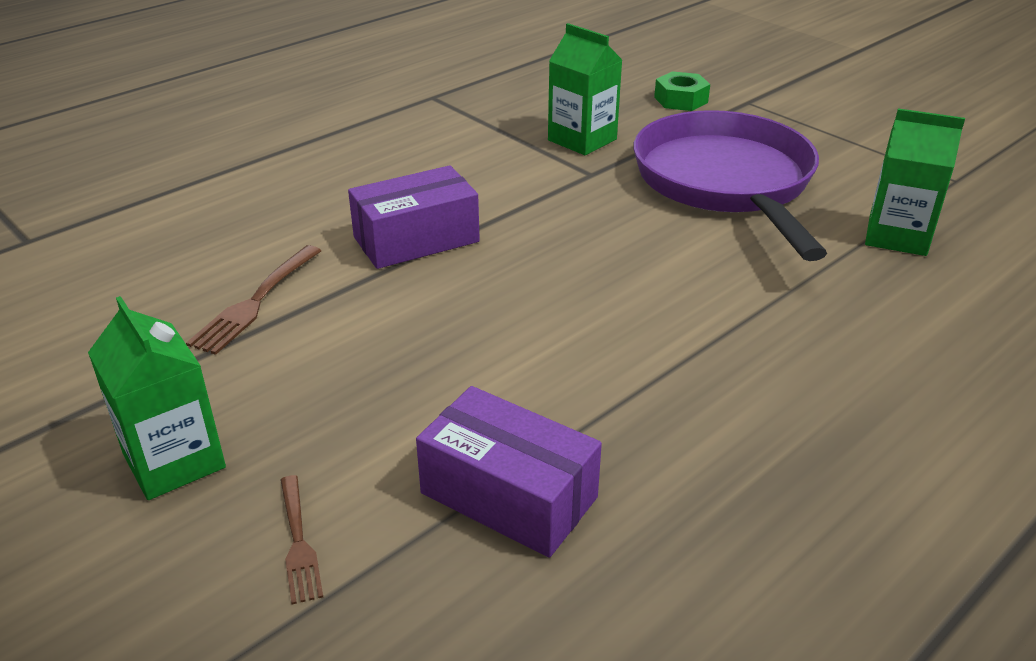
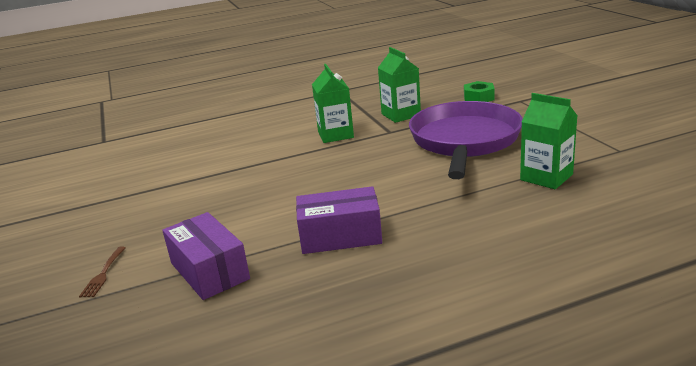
camera: 25 degrees right, 10 degrees down
green carton [88,296,226,500] -> green carton moved to [312,64,354,143]
brown fork [186,245,321,355] -> none
purple box [348,165,480,269] -> purple box moved to [296,186,382,254]

